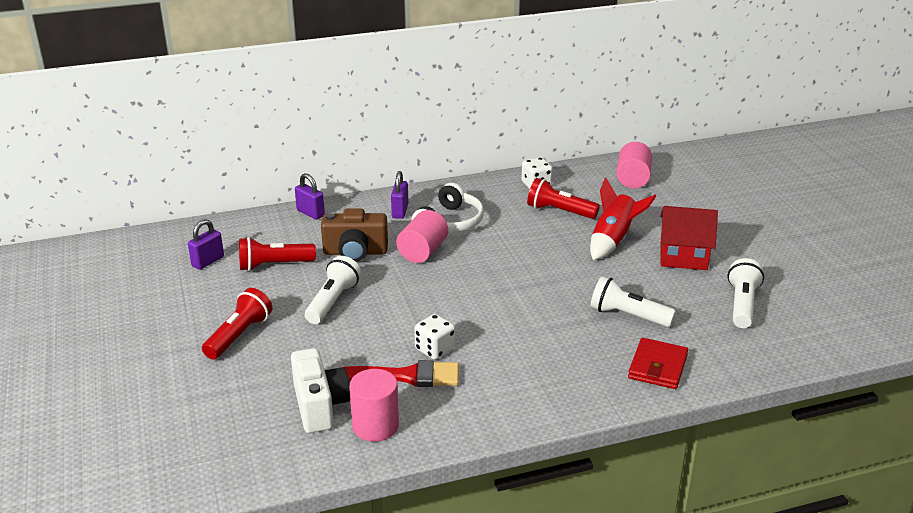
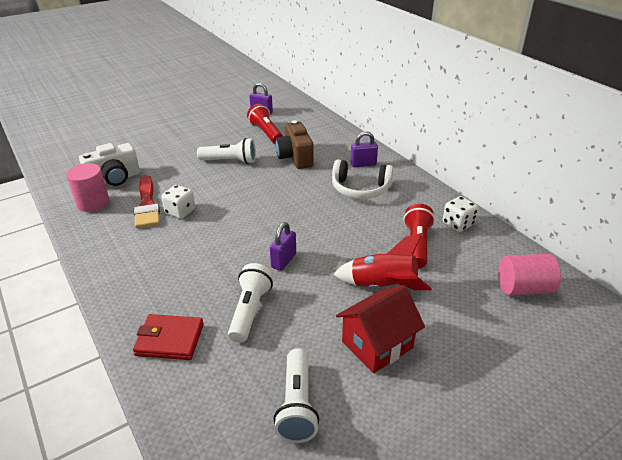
camera: 75 degrees right, 5 degrees up
red flashlight [202,288,273,359] -> none
purple padlock [295,173,325,220] -> purple padlock moved to [270,222,296,271]
pink cylinder [396,210,448,263] -> none
red house [660,206,718,270] -> red house turned 60 degrees clockwise [336,285,425,373]
white flashlight [728,258,764,328] -> white flashlight turned 90 degrees clockwise [273,348,319,443]

